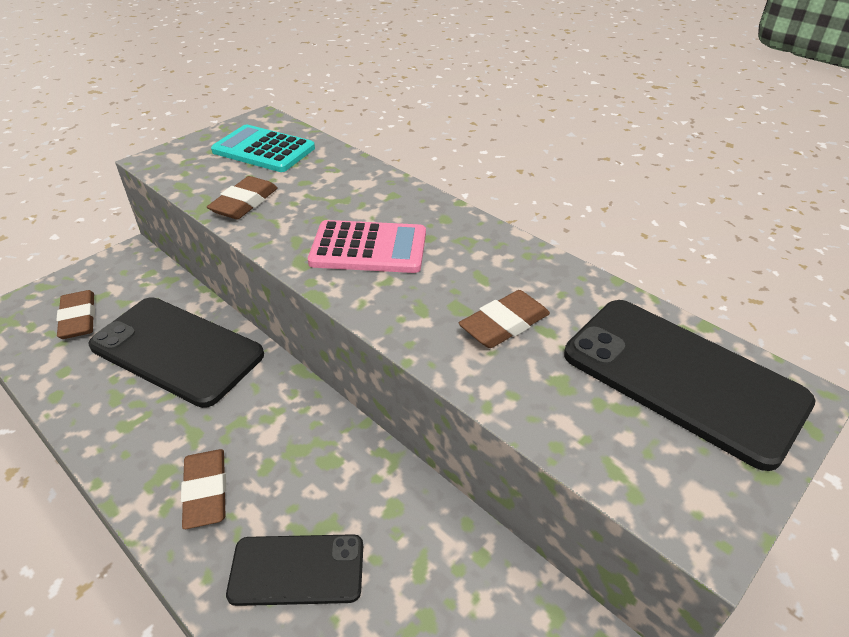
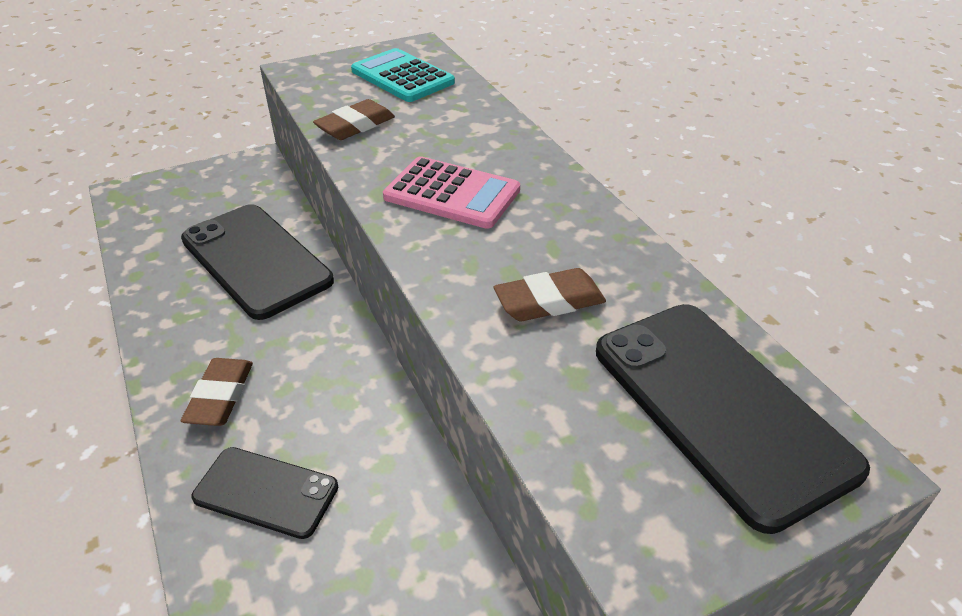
camera: 20 degrees right, 0 degrees up
brown eraser [56,290,95,339] -> none

